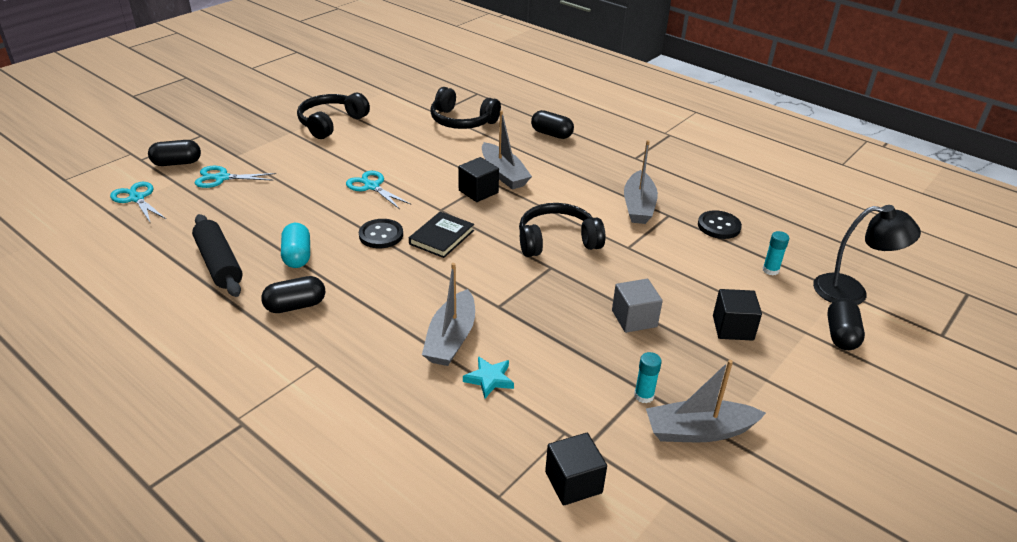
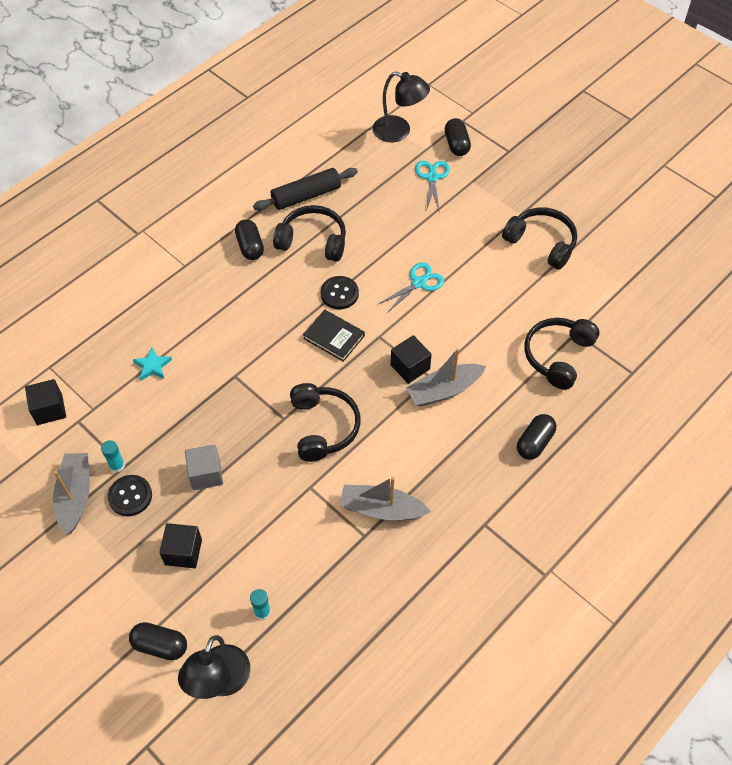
camera: 95 degrees right, 20 degrees up
turquoise scissors [110,182,166,224] -> black lamp [373,72,430,142]
turquoise capsule [281,223,310,268] -> black headphones [273,205,346,262]
grey boat [422,263,475,366] -> none
black button [698,210,742,239] -> black button moved to [108,475,152,516]

